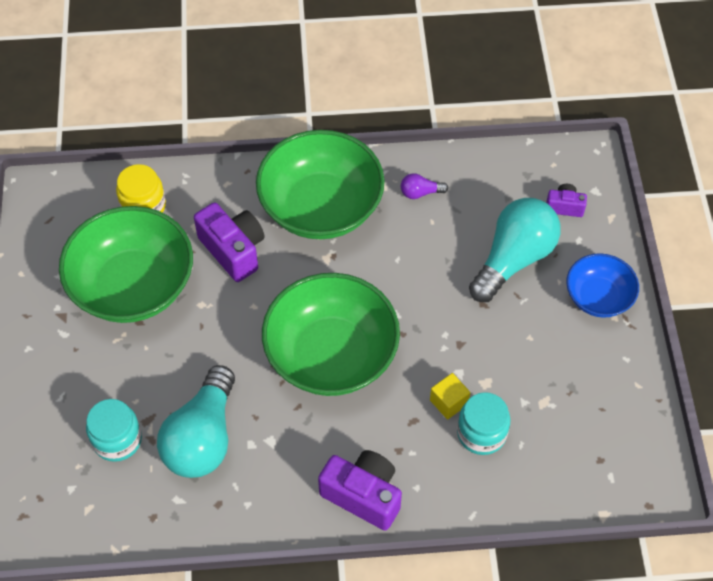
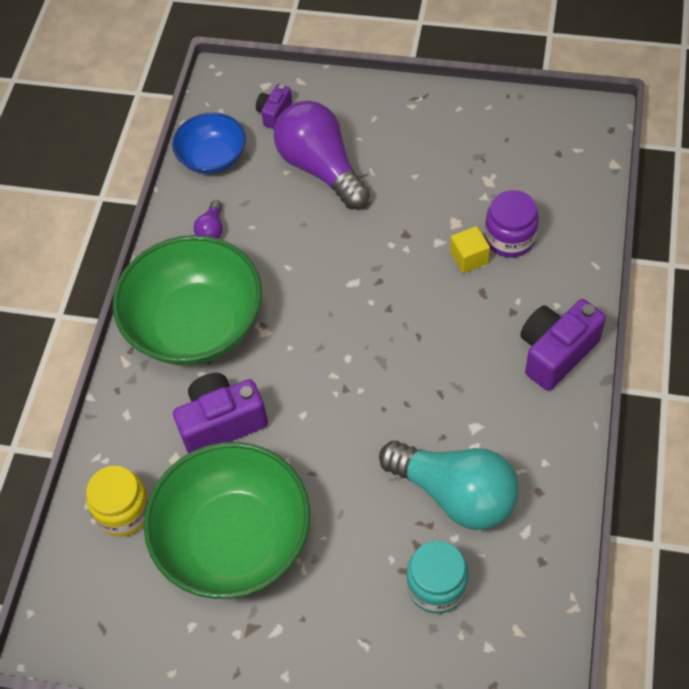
camera: 70 degrees left, 0 degrees up
green bowl [262,273,400,396] -> none
turquoise jar [457,392,511,455] -> purple jar [485,190,539,257]
turquoise light bulb [469,198,561,302] -> purple light bulb [274,101,370,209]
blue bowl [566,253,639,318] -> blue bowl moved to [172,113,246,174]

